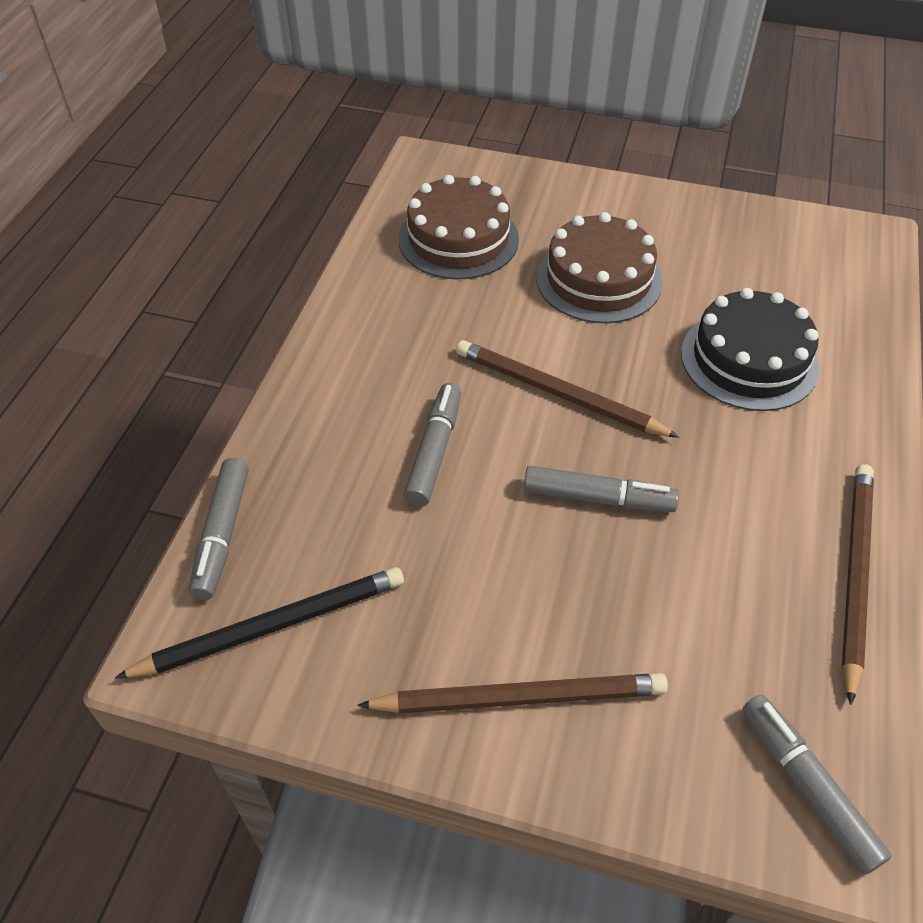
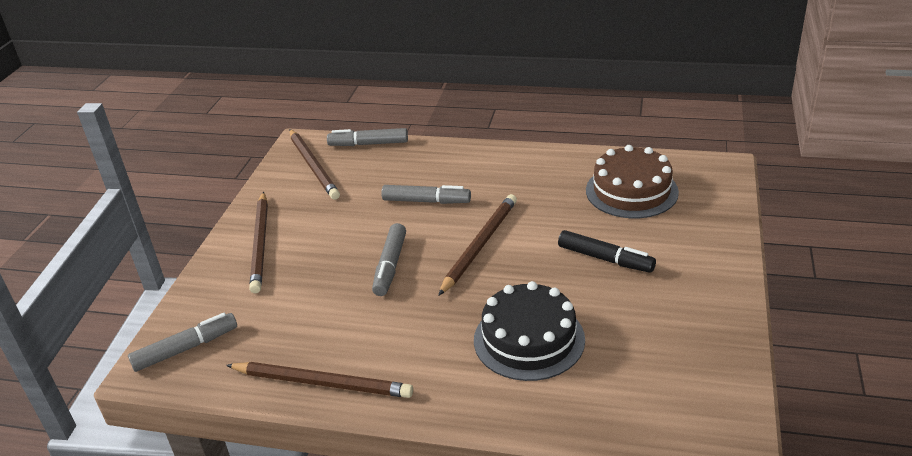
camera: 90 degrees right, 15 degrees down
black pencil [115,567,404,678] -> brown pencil [289,129,340,200]
brown cake [536,212,663,323] -> black marker [558,230,656,273]

